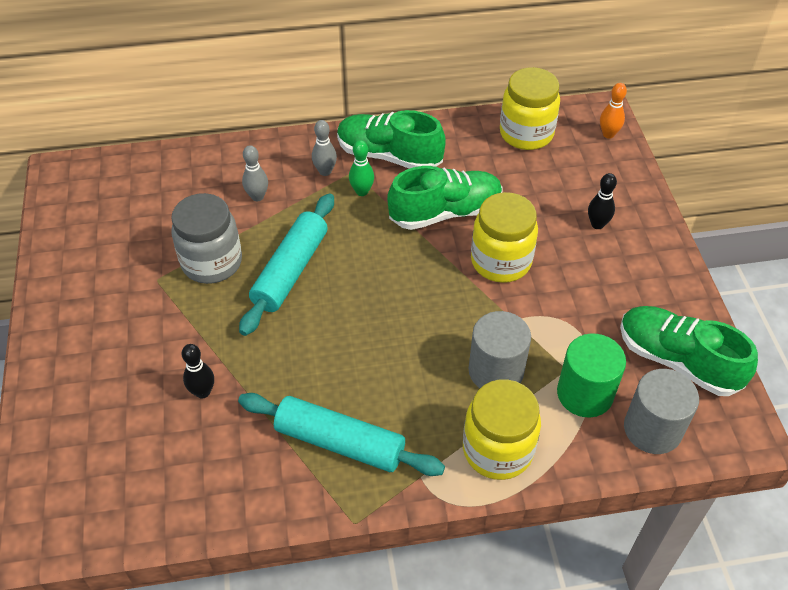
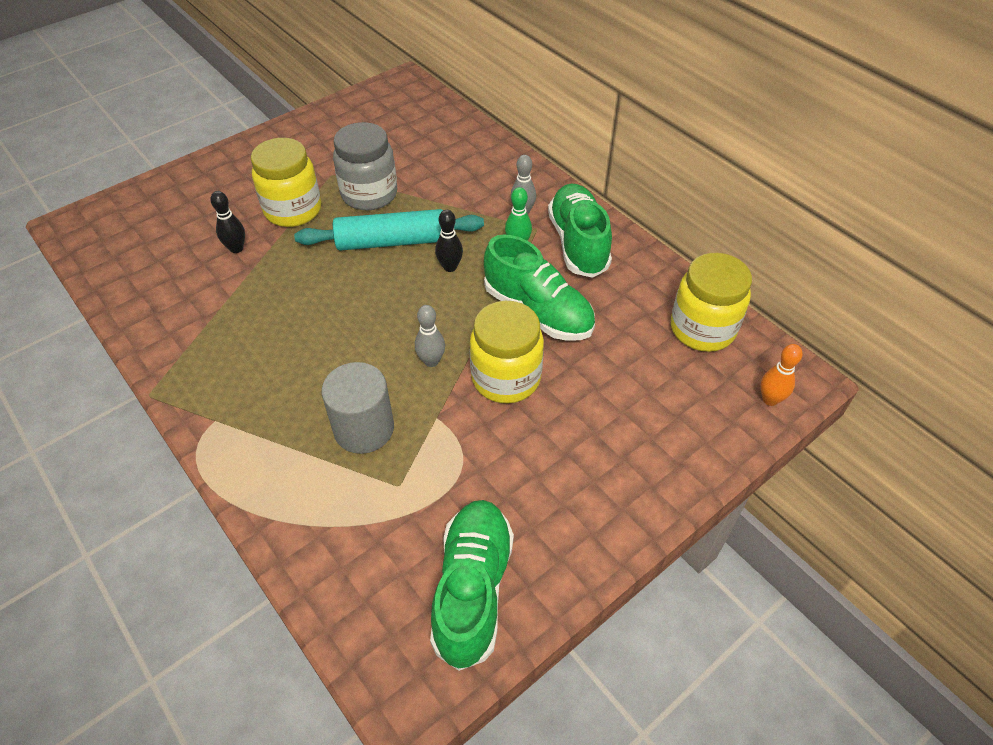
camera: 60 degrees right, 0 degrees up
turquoise rolling pin [238,393,445,476] -> none
grey bowling pin [242,145,268,201] -> grey bowling pin moved to [415,305,445,367]
yellow jar [463,379,541,480] -> yellow jar moved to [251,138,321,227]
green cylinder [557,334,626,418] -> none
black bowling pin [588,173,617,229] -> black bowling pin moved to [435,210,463,272]
grey cylinder [624,369,699,454] -> none

